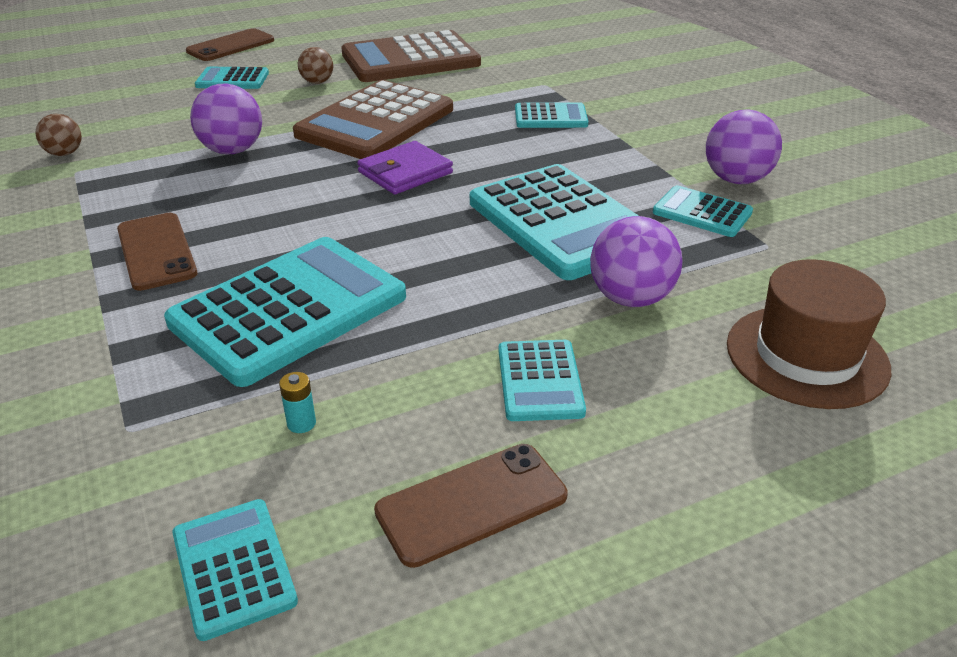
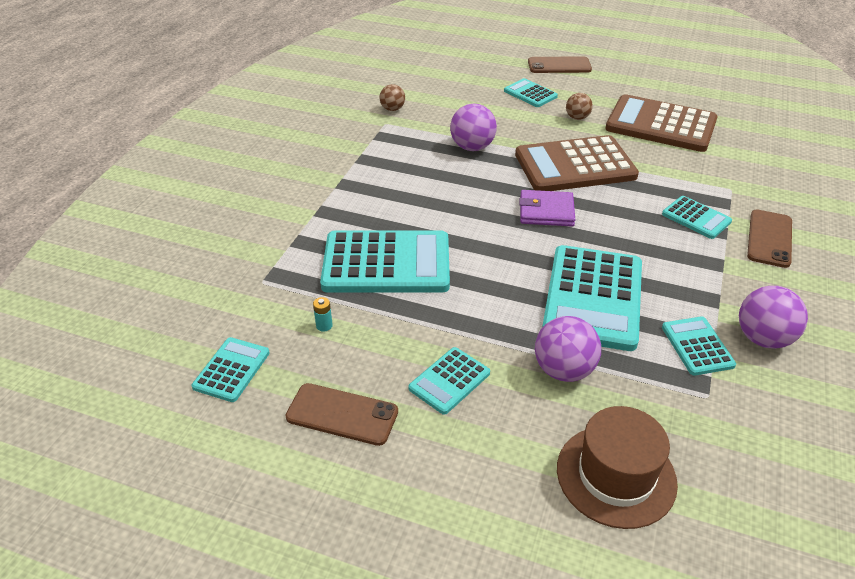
camera: 45 degrees right, 5 degrees up
brown phone [117,213,197,291] -> brown phone moved to [747,210,792,268]

